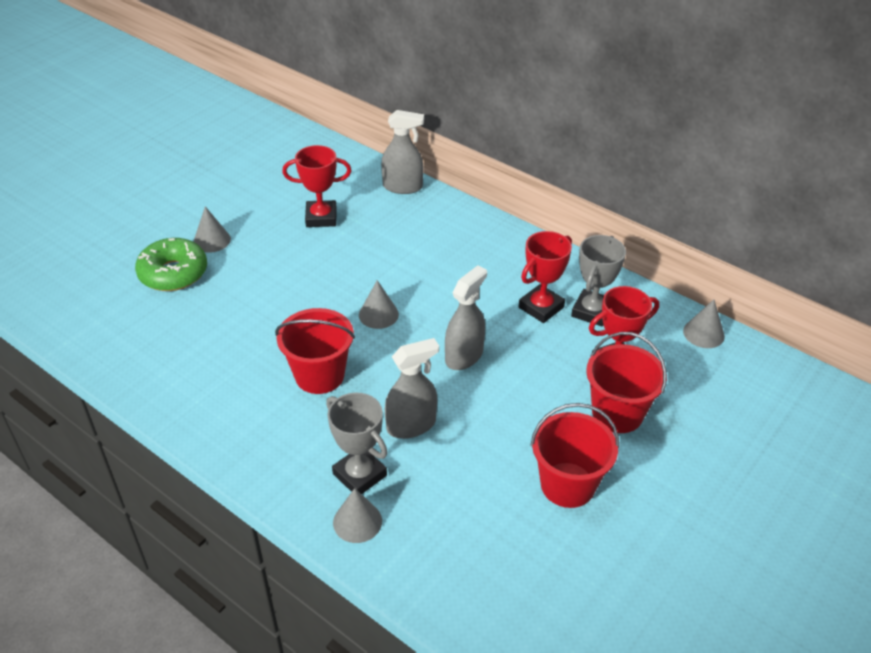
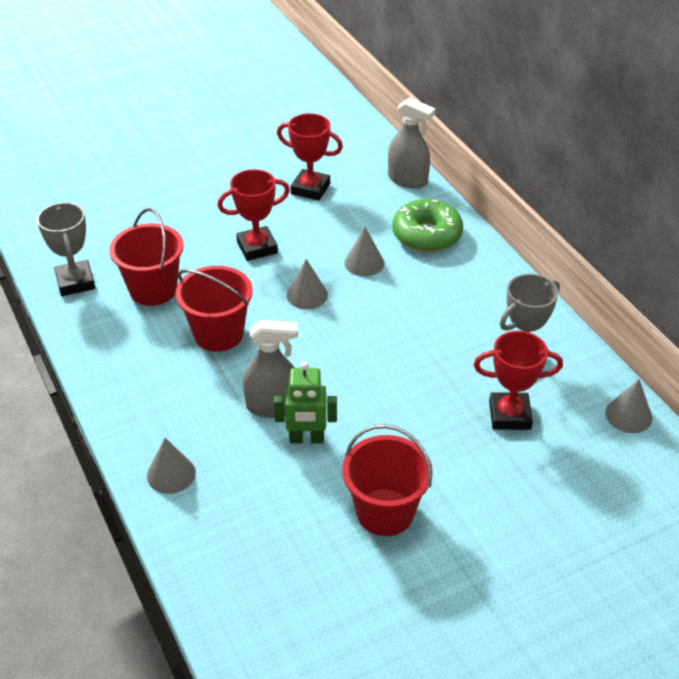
camera: 25 degrees right, 0 degrees up
green donut [135,238,207,291] -> green donut moved to [392,199,463,252]
grey cone [193,206,231,253] -> grey cone moved to [344,227,384,276]
grey trophy [326,393,388,494] -> grey trophy moved to [37,203,95,296]
grey spray bottle [445,265,487,370] -> none
red trophy [519,231,572,323] -> red trophy moved to [218,169,290,261]
red bucket [586,332,667,433] -> red bucket moved to [109,208,184,306]
none -> green robot [274,362,337,443]

